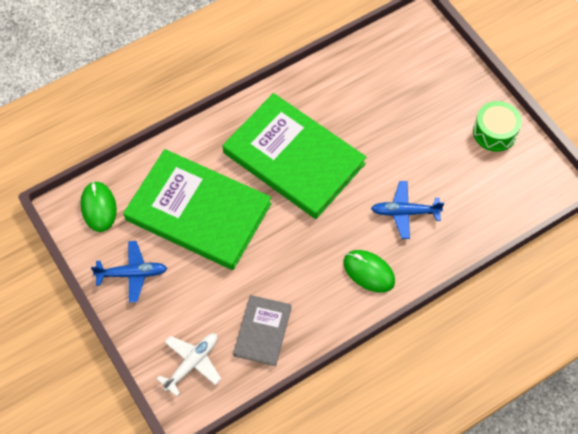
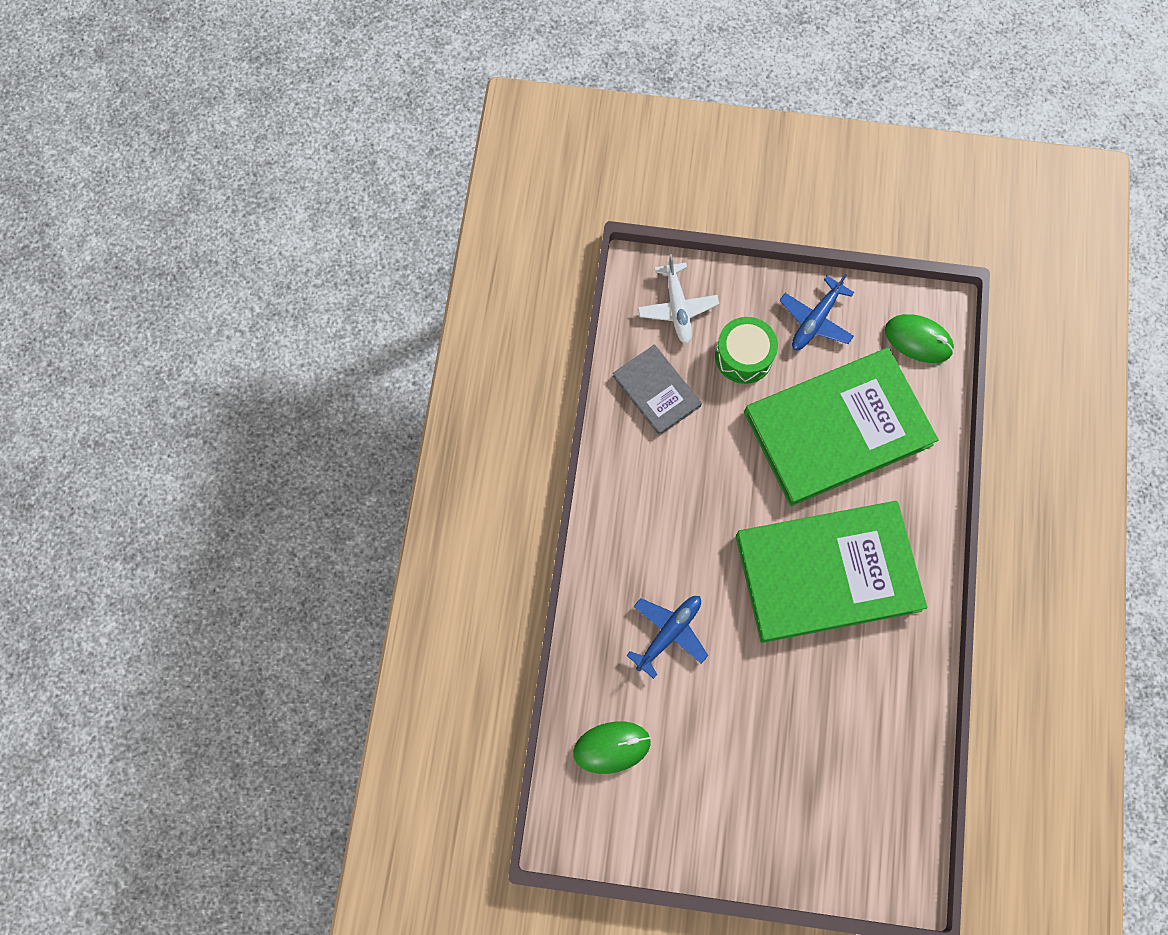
camera: 130 degrees right, 10 degrees up
green mouse [343,250,395,293] -> green mouse moved to [573,721,651,774]
green drum [473,101,522,152] -> green drum moved to [715,317,778,384]

